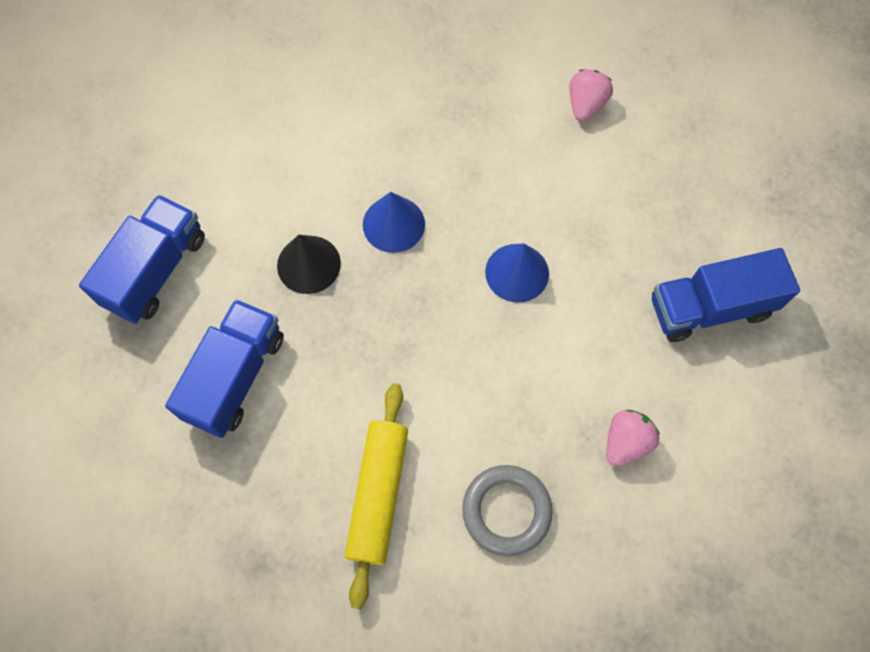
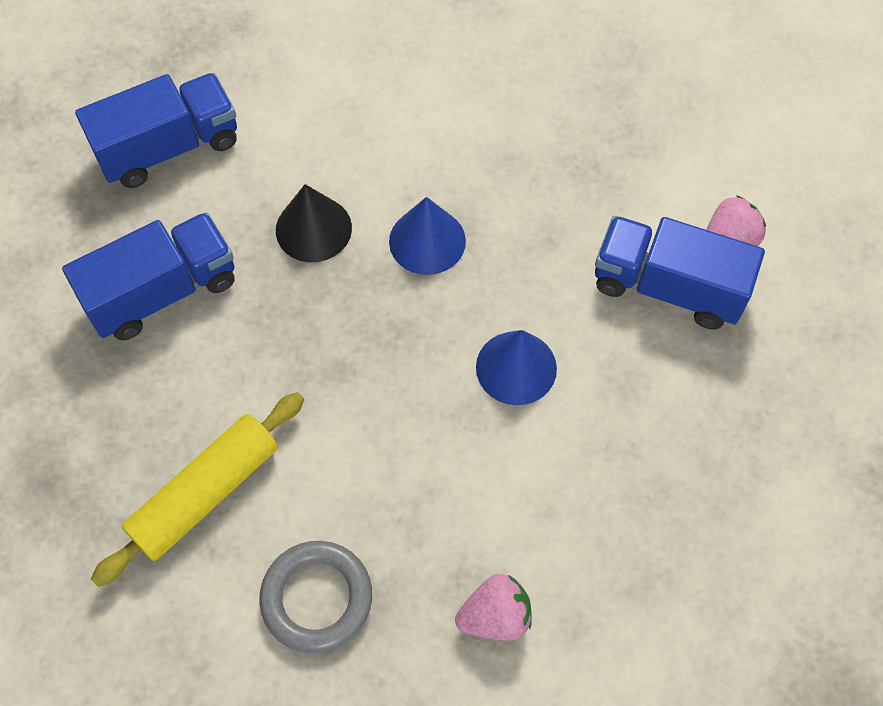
camera: 35 degrees right, 5 degrees down
blue truck [652,248,800,342] -> blue truck moved to [595,216,765,330]

